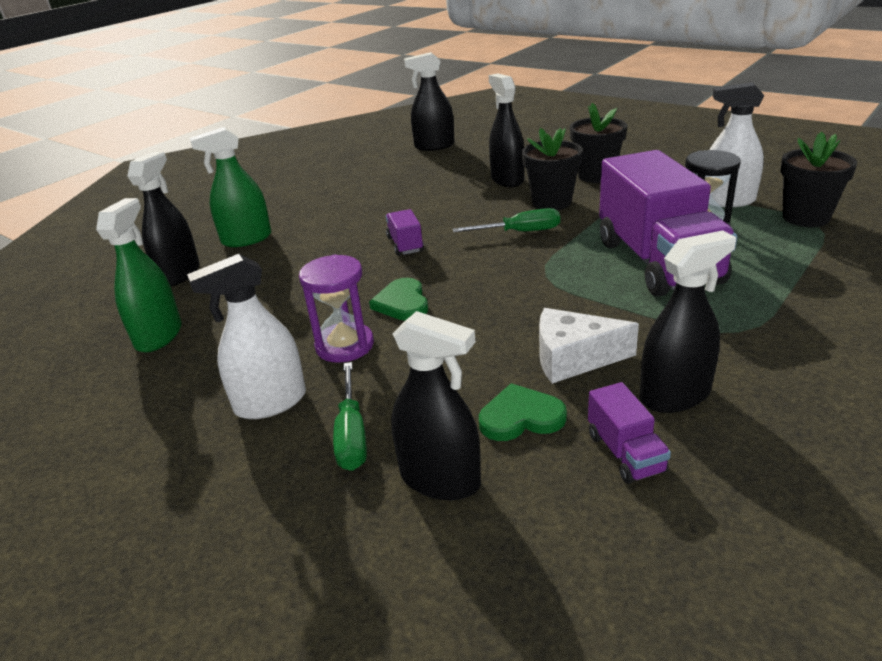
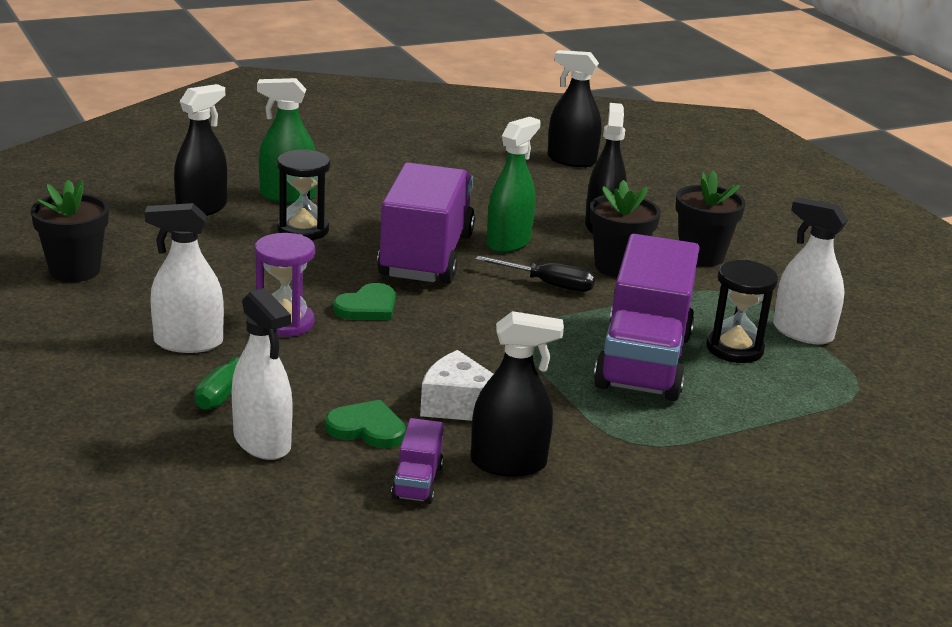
camera: 20 degrees right, 5 degrees down
green spray bottle [96,198,182,353] -> green spray bottle moved to [487,117,541,253]
green heart [369,278,428,321] -> green heart turned 150 degrees counterclockwise [333,283,396,320]
purple truck [386,209,424,256] -> purple truck [377,163,475,284], size x2.39
black spray bottle [391,311,481,500] -> white spray bottle [232,288,293,460]
green screwdriver [453,208,560,232] -> black screwdriver [476,256,595,292]
black flower pot [780,132,857,227] -> black flower pot moved to [31,180,109,282]
none -> black hourglass [277,149,330,240]

